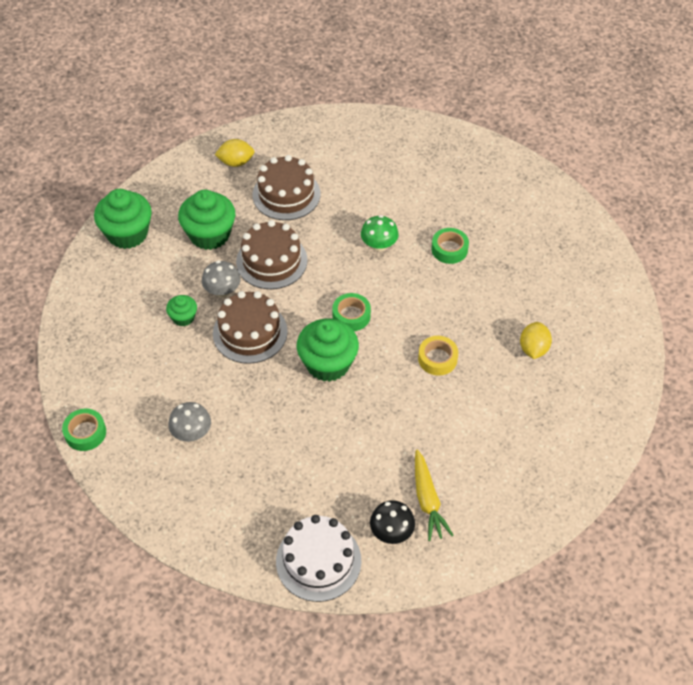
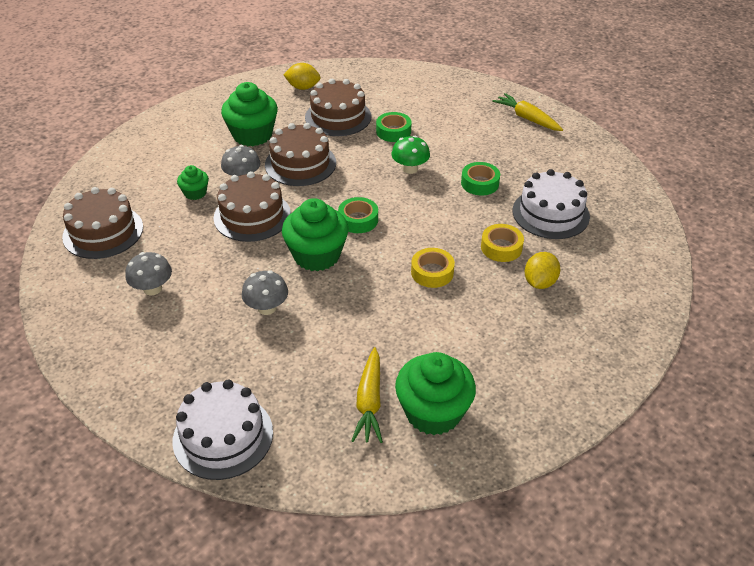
camera: 15 degrees right, 10 degrees down
green tape [62,408,106,451] -> green tape moved to [376,112,412,142]
green cupcake [94,189,152,249] -> green cupcake moved to [395,352,476,435]
black mushroom [370,500,415,544] -> none
none -> brown cake [62,187,143,259]
none -> grey mushroom [242,270,288,315]
none -> yellow tape [481,224,524,262]
none -> yellow carrot [492,93,563,131]
none -> white cake [513,169,590,239]

